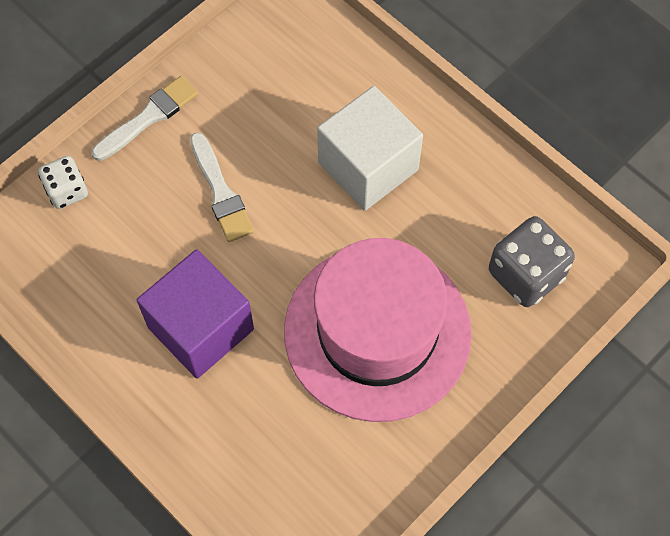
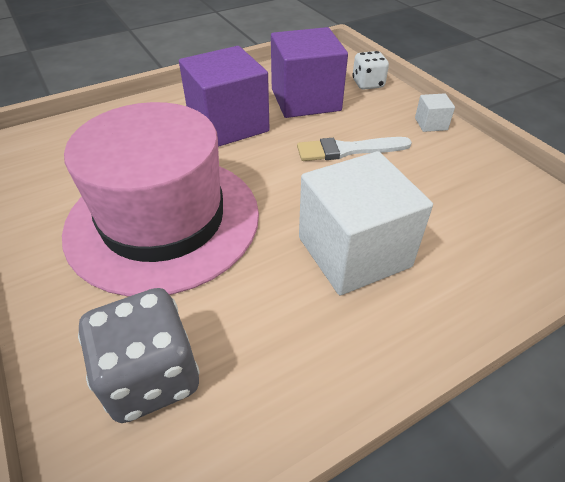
camera: 105 degrees right, 20 degrees down
white brush [92,76,198,161] -> white cube [415,93,455,132]
none -> purple cube [271,27,348,118]

